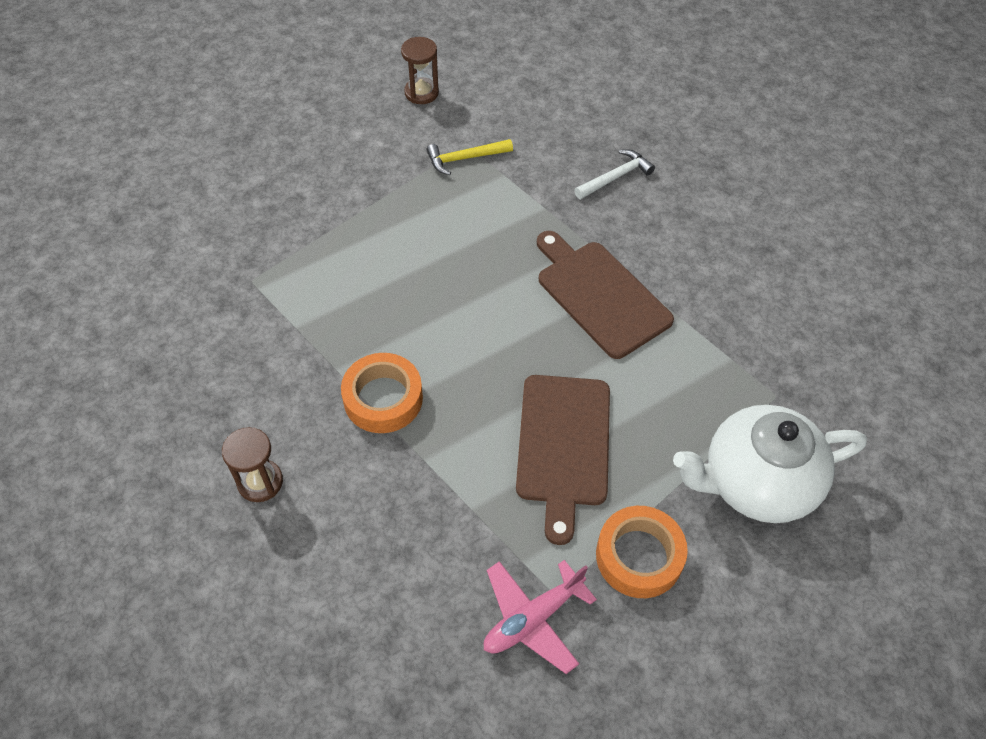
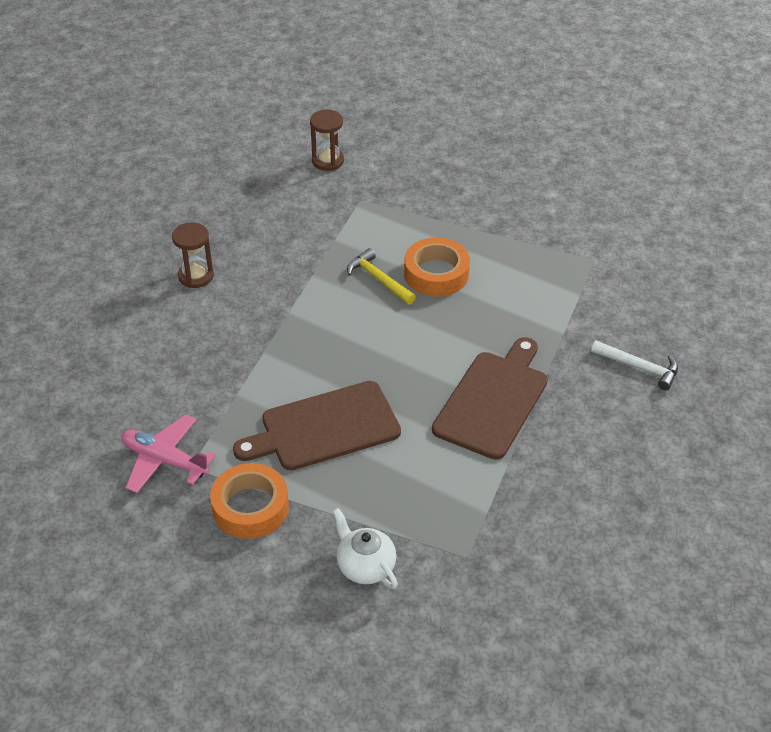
camera: 65 degrees right, 10 degrees down
orange tape [341,353,423,433] -> orange tape moved to [404,238,470,297]
brown hourglass [401,37,439,104] -> brown hourglass moved to [310,110,344,171]
yellow hammer [426,139,513,175] -> yellow hammer moved to [347,248,416,305]
white teapot [673,405,867,523] -> white teapot [332,508,398,589], size x0.52

